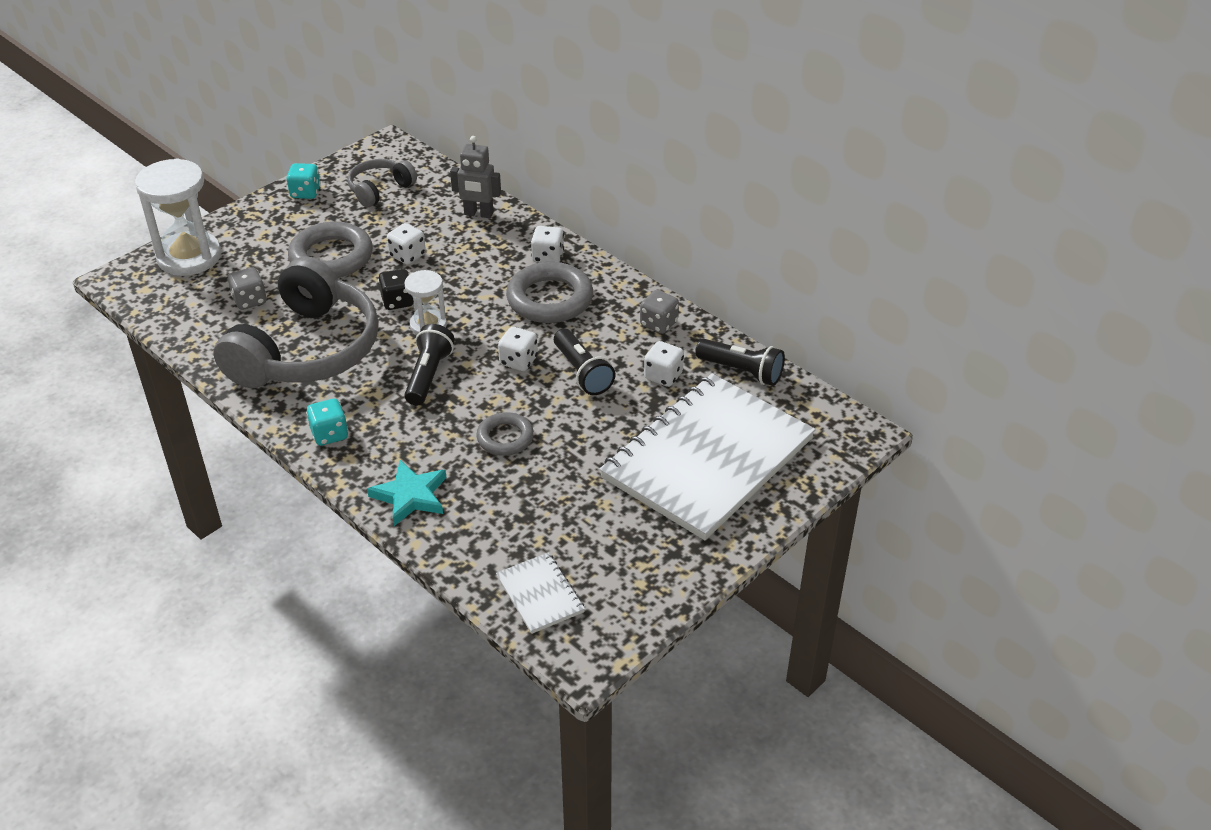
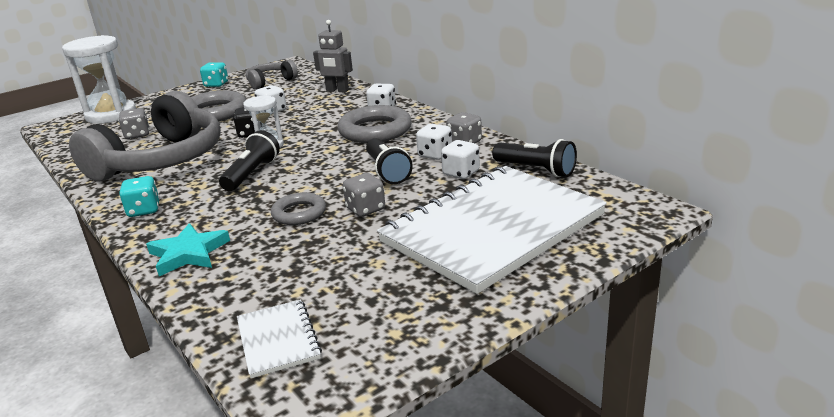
camera: 10 degrees right, 15 degrees down
white dice [498,327,538,371] -> white dice moved to [416,124,452,160]
none -> grey dice [343,173,385,217]

